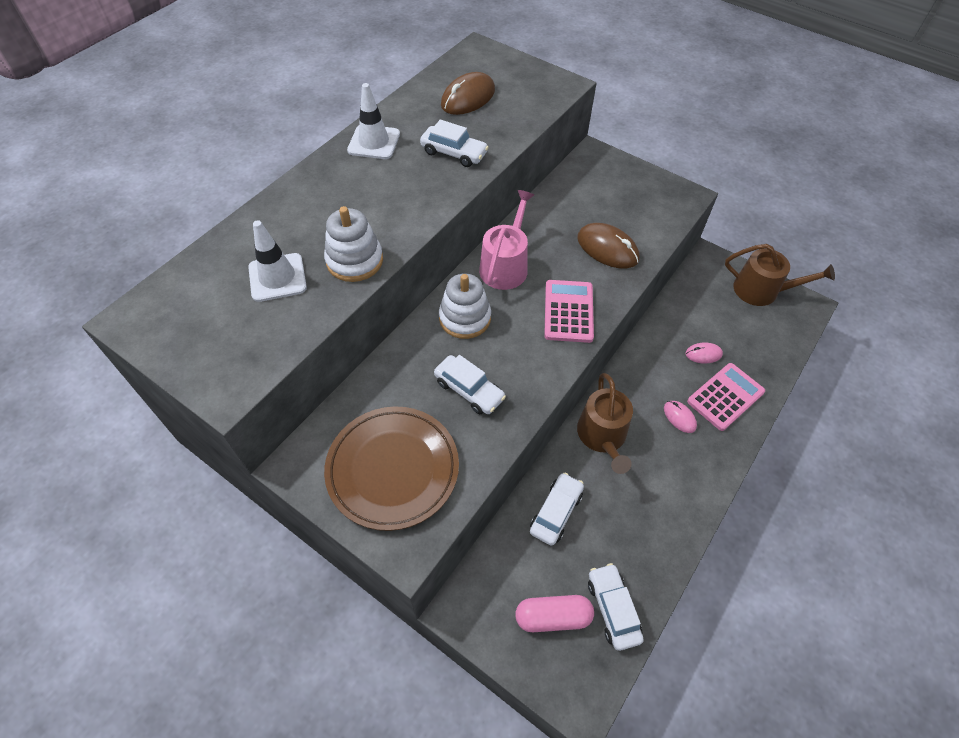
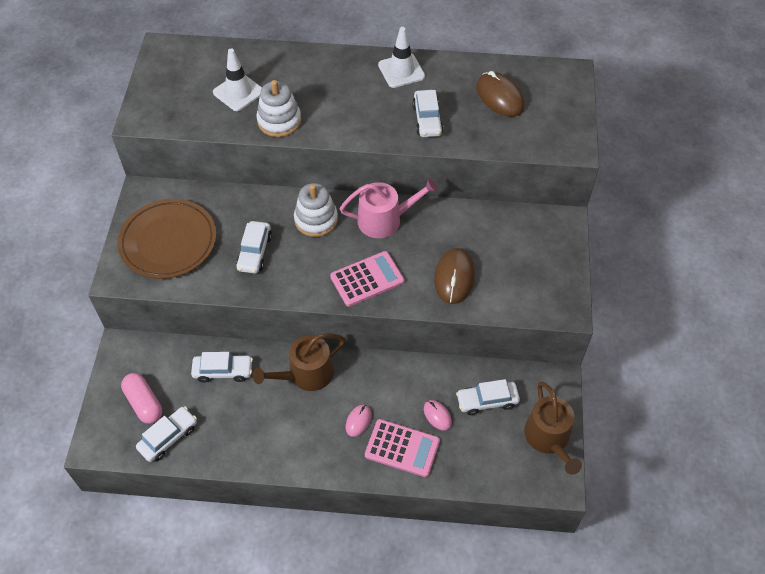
camera: 60 degrees right, 0 degrees up
brown mouse [441,72,495,115] -> brown mouse turned 45 degrees clockwise [476,71,525,117]
none -> white car [456,379,520,415]

